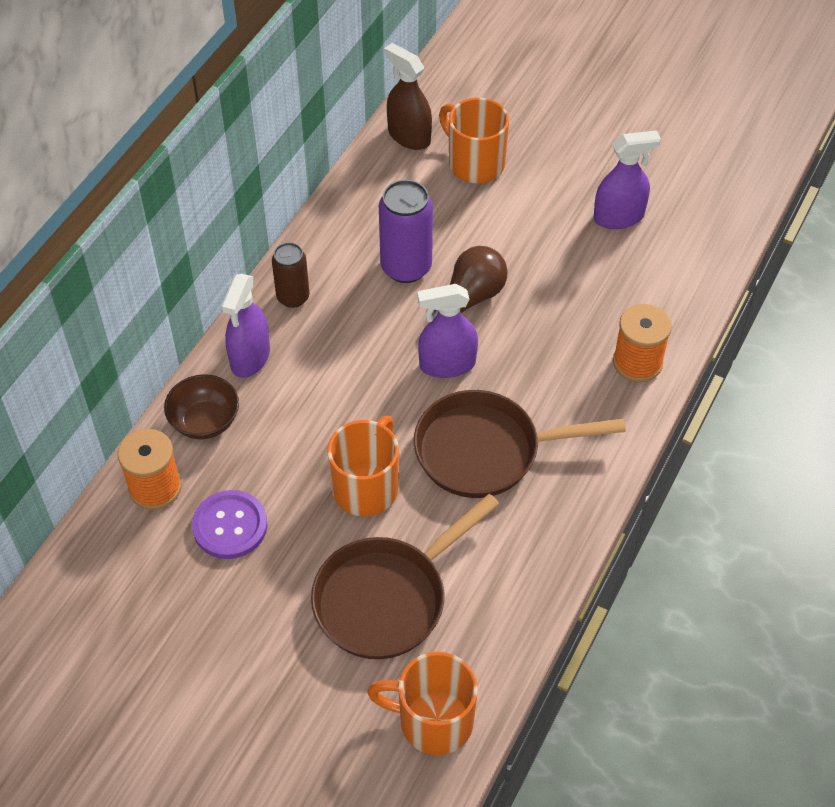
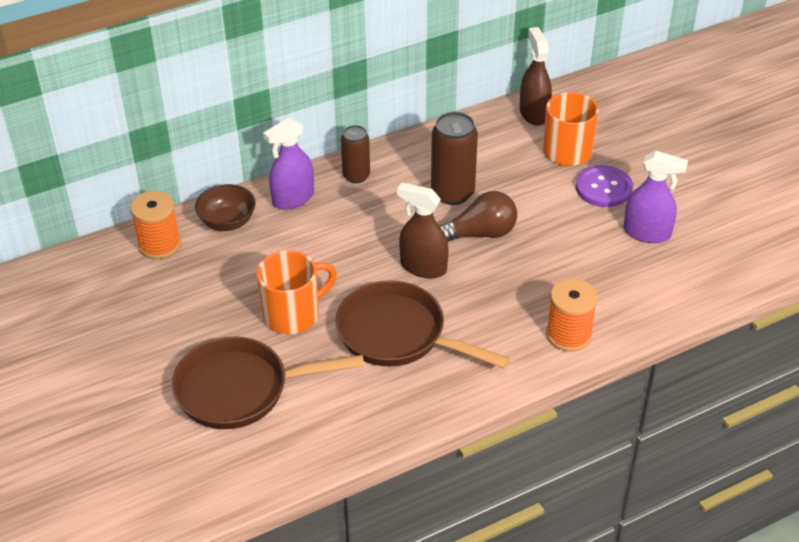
camera: 35 degrees right, 10 degrees down
purple button [192,490,268,559] -> purple button moved to [576,165,633,207]
orange mug [367,652,478,755] -> none
purple can [379,180,433,283] -> brown can [431,112,478,205]
purple spray bottle [417,284,478,378] -> brown spray bottle [397,183,449,278]

